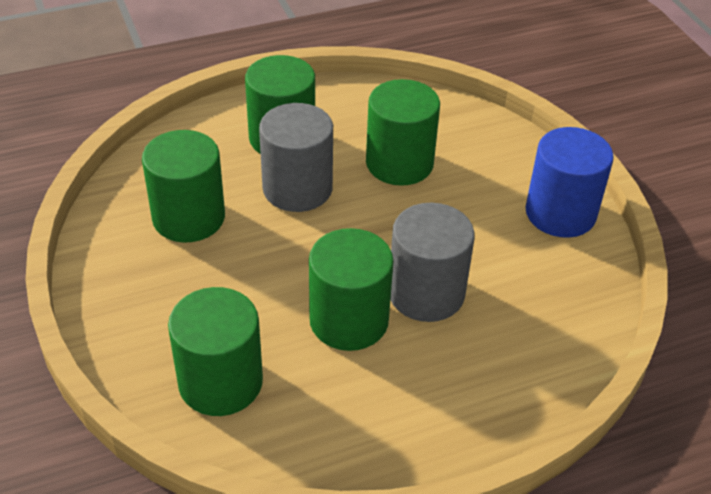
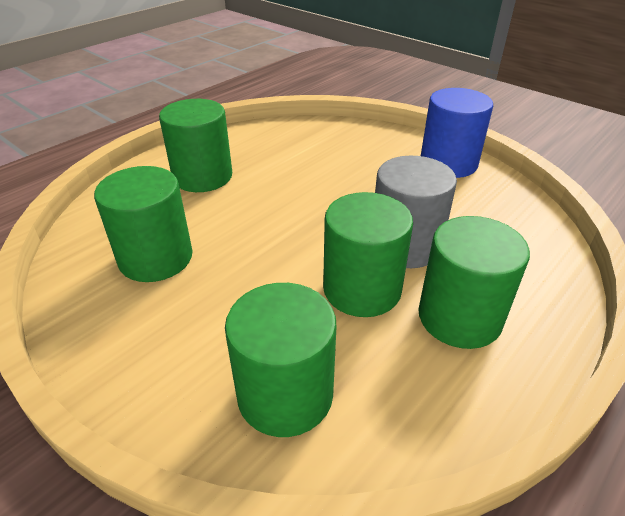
camera: 25 degrees left, 5 degrees down
grey cylinder [259,103,333,212] -> none
green cylinder [366,79,440,186] -> green cylinder moved to [418,216,530,349]

